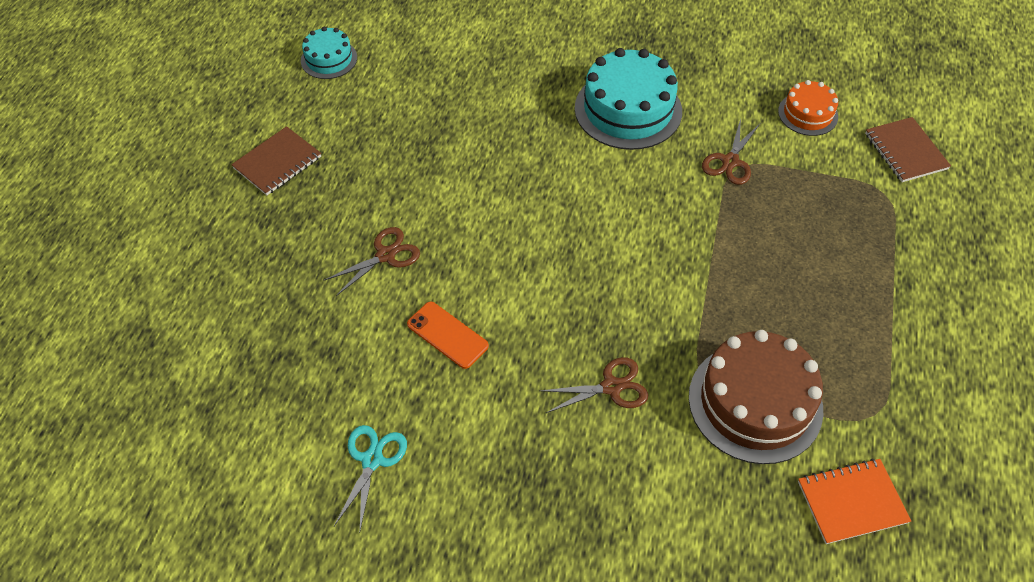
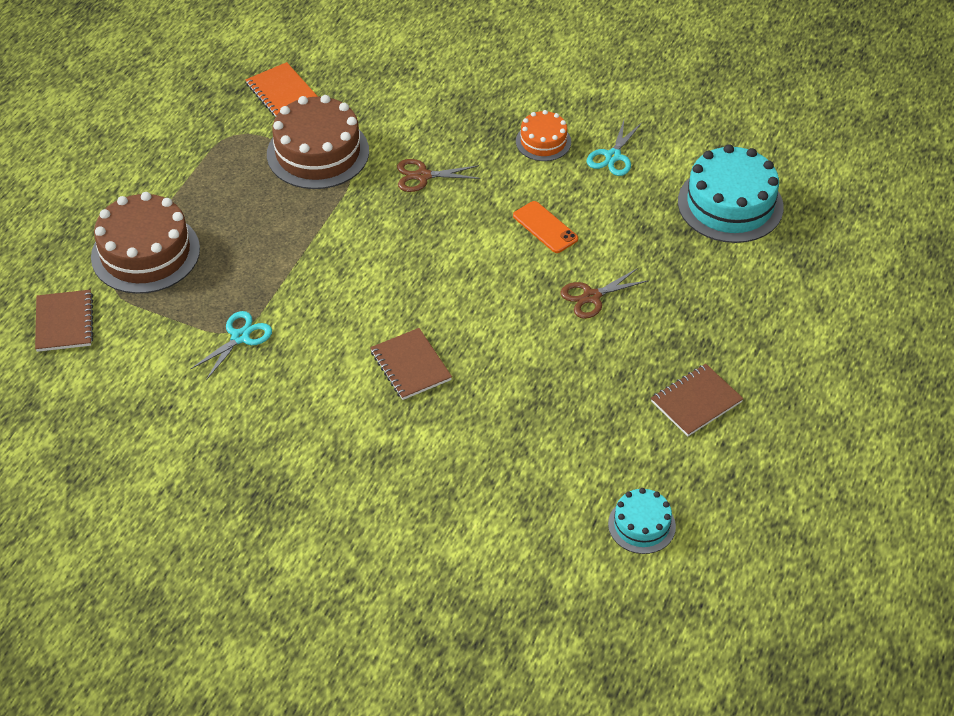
camera: 170 degrees left, 5 degrees down
turquoise cake [575,48,682,150] -> turquoise cake moved to [678,144,784,243]
brown scissors [702,118,760,185] -> turquoise scissors [191,311,272,380]
orange cake [778,80,838,136] -> orange cake moved to [516,110,571,161]
orange notebook [798,458,911,544] -> orange notebook turned 60 degrees clockwise [245,62,318,117]
none -> brown cake [91,192,200,294]
none -> brown notebook [370,328,452,400]

